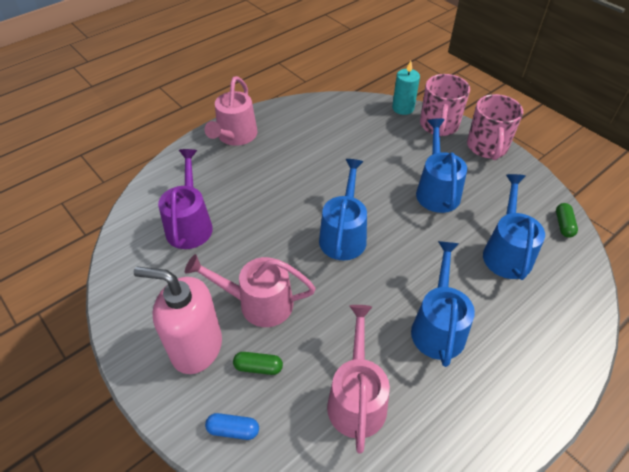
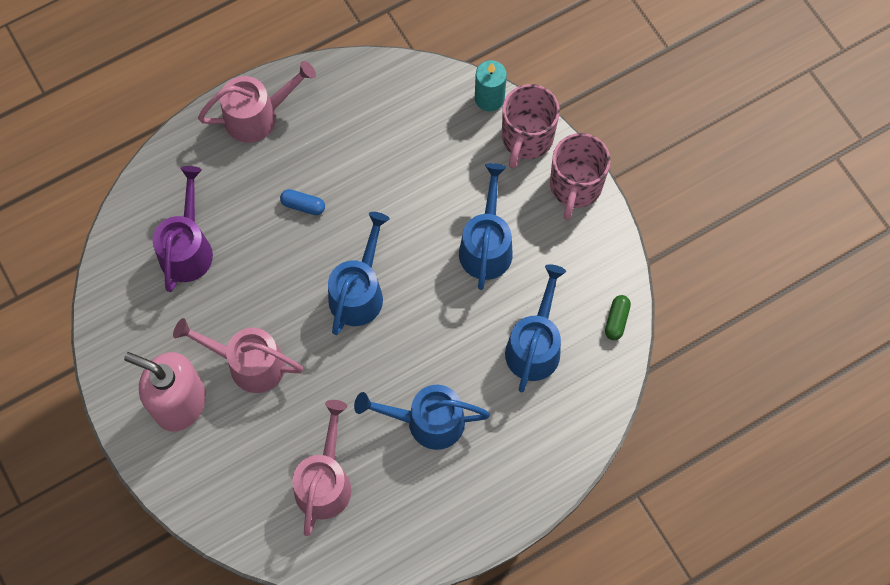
camera: 10 degrees right, 20 degrees up
pink watering can [204,76,257,146] -> pink watering can turned 135 degrees counterclockwise [198,61,316,143]
blue capsule [205,413,259,440] -> blue capsule moved to [280,189,325,215]
green capsule [233,352,283,375] -> none
blue watering can [411,241,475,367] -> blue watering can turned 105 degrees counterclockwise [354,385,490,450]

